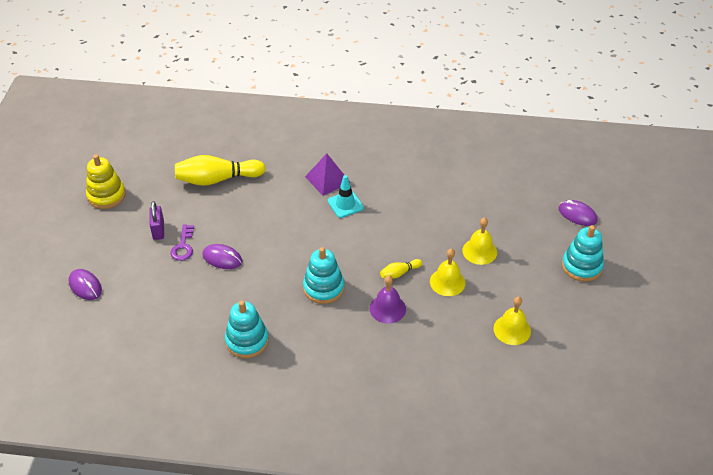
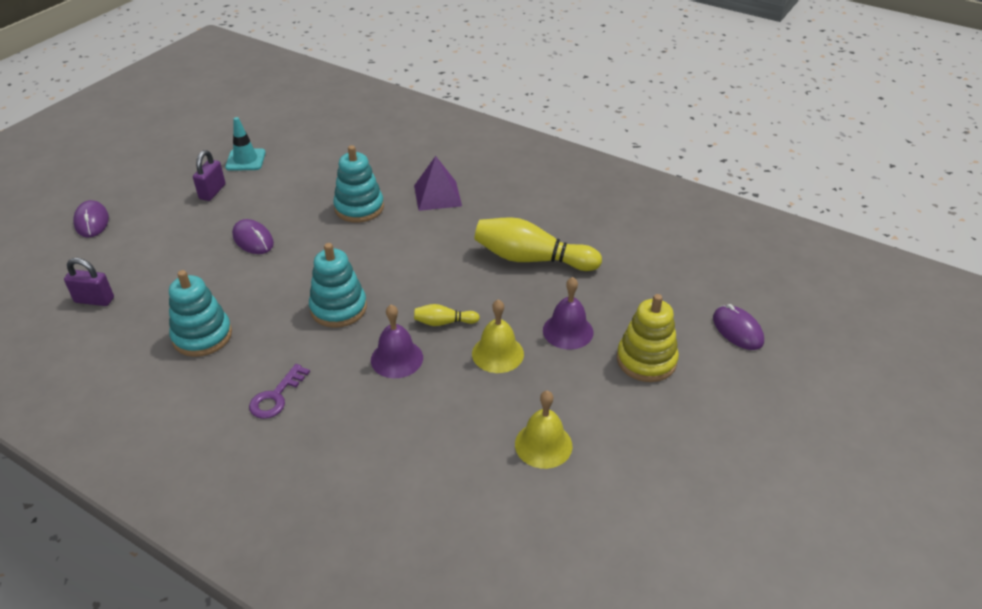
camera: 25 degrees right, 5 degrees down
yellow stacking toy [86,154,126,209] -> yellow stacking toy moved to [617,294,679,382]
purple key [170,225,194,261] -> purple key moved to [249,364,310,419]
yellow bowling pin [175,155,266,186] -> yellow bowling pin moved to [474,217,602,271]
turquoise traffic cone [328,175,364,218] -> turquoise traffic cone moved to [225,117,266,171]
yellow bell [462,218,497,265] -> purple bell [543,277,593,350]
turquoise stacking toy [562,225,604,282] -> turquoise stacking toy moved to [333,145,384,223]
none -> purple padlock [64,258,114,306]

